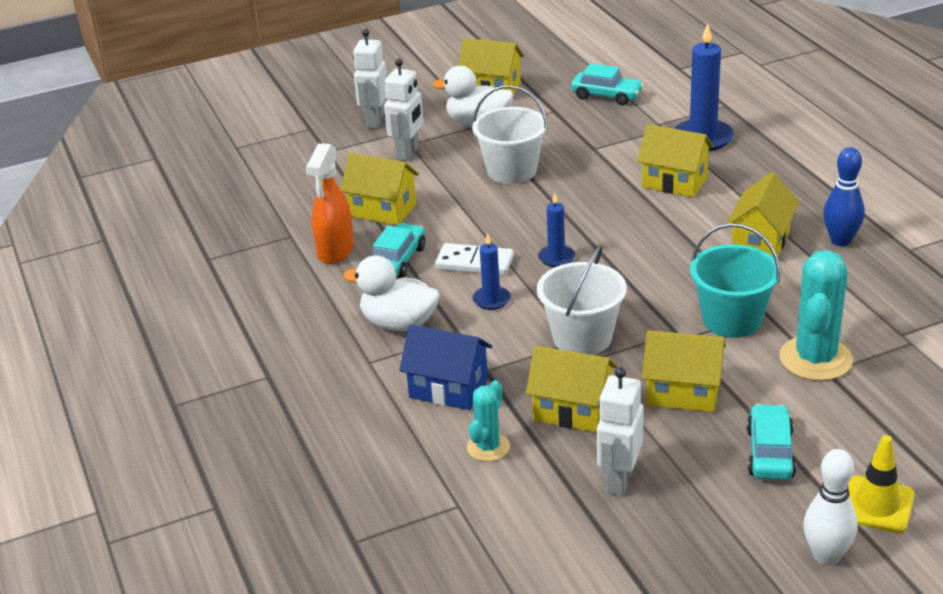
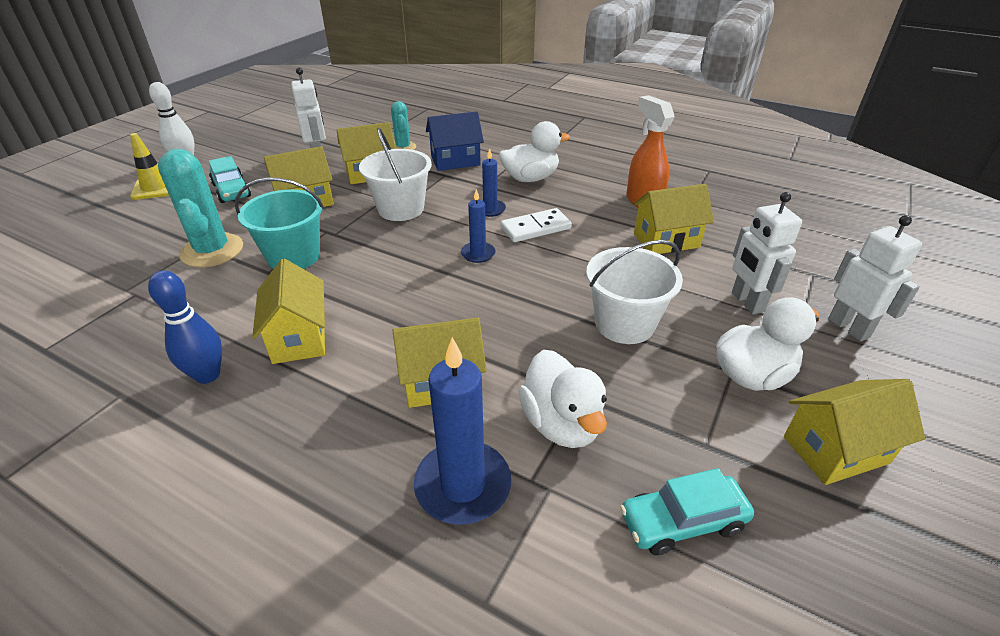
camera: 140 degrees right, 5 degrees up
turquoise car [372,223,425,278] -> none
none -> white duck [519,350,607,448]

